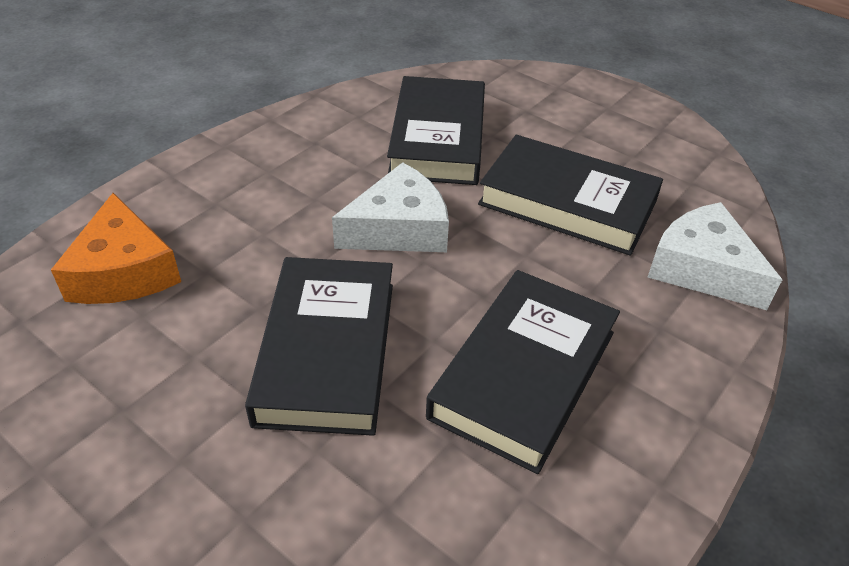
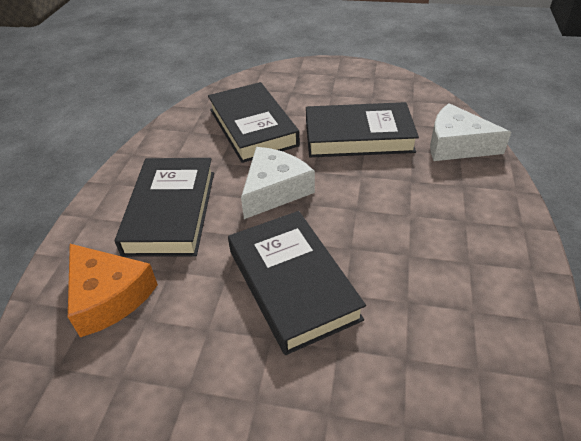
camera: 25 degrees left, 0 degrees up
black book [426,270,620,474] -> black book moved to [115,158,214,257]

